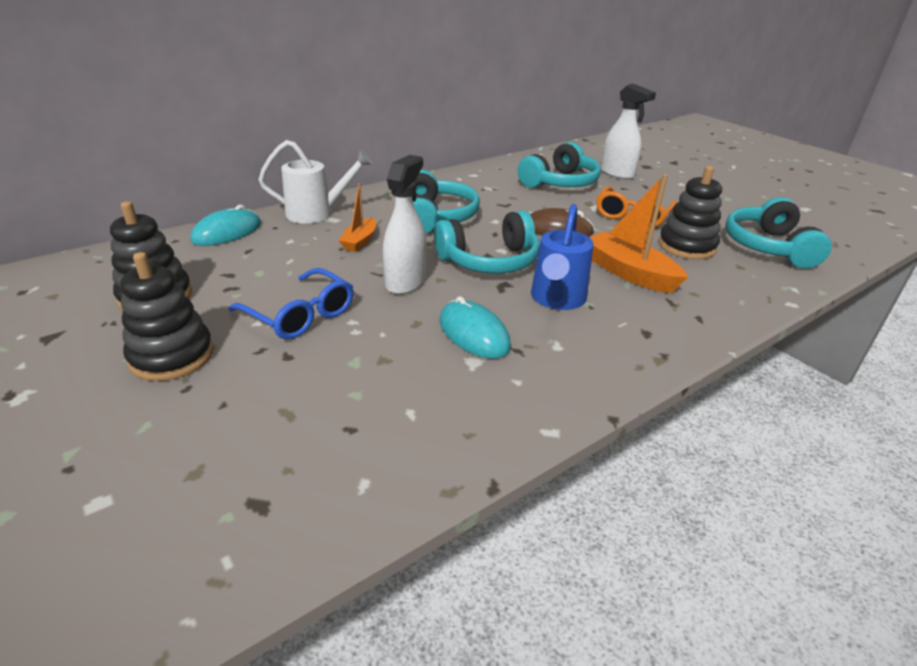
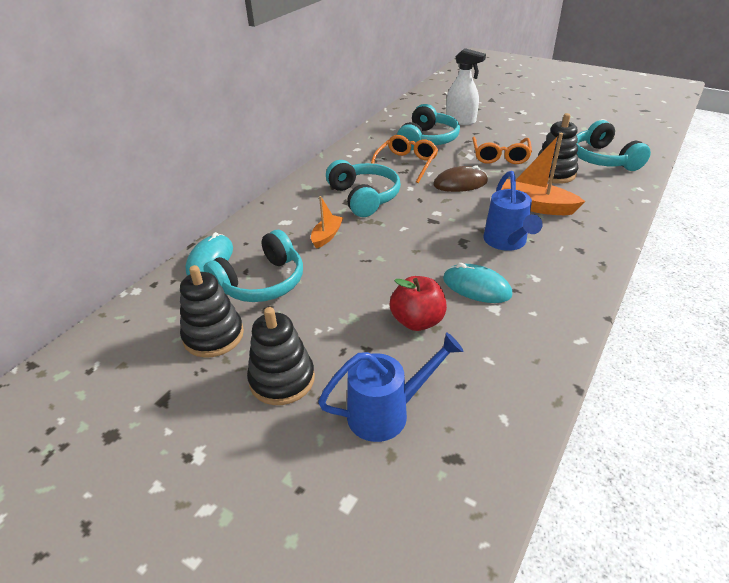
camera: 20 degrees left, 5 degrees up
blue glasses [229,268,353,340] -> none
white watering can [258,140,373,224] -> none
orange boat [338,183,376,252] -> orange boat turned 150 degrees counterclockwise [311,196,343,248]
white spray bottle [383,155,427,294] -> none
turquoise headphones [434,211,540,274] -> turquoise headphones moved to [203,230,303,302]
none -> blue watering can [318,332,464,442]
none -> orange glasses [371,135,438,183]
none -> red apple [389,276,447,331]

